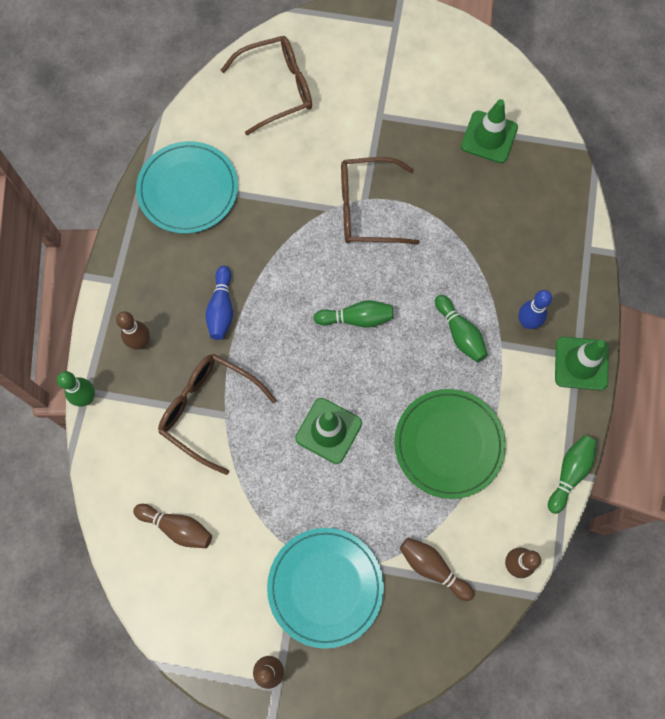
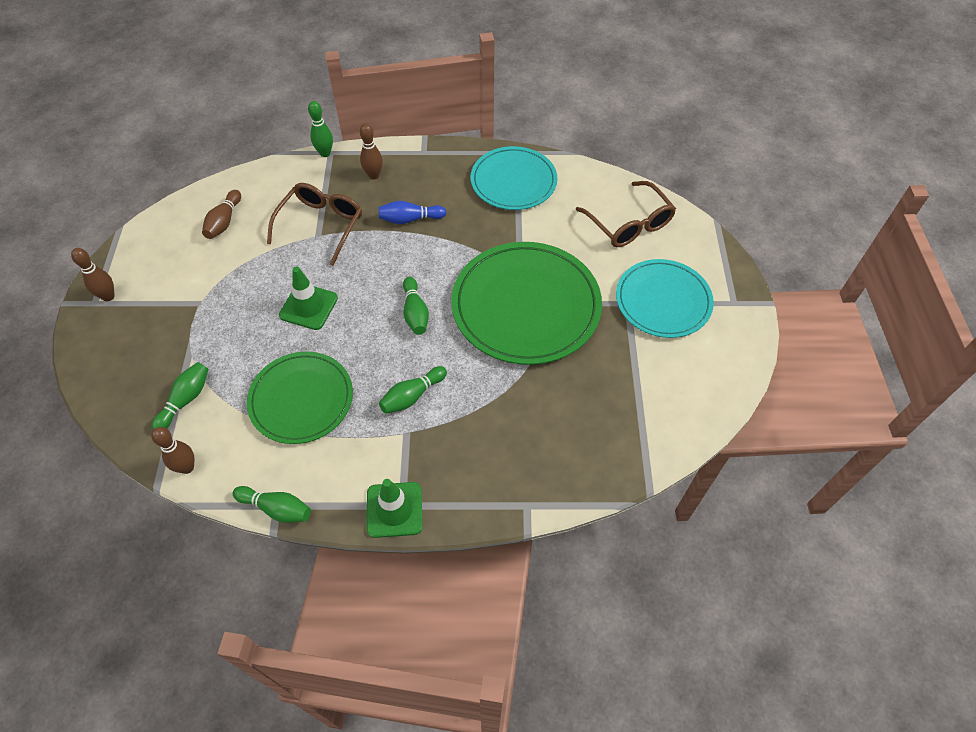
camera: 80 degrees right, 15 degrees down
turquoise plate [267,528,384,649] -> turquoise plate moved to [616,259,714,338]
brown glasses [341,157,420,245] -> green plate [451,242,602,365]
brown bowling pin [400,538,474,601] -> green bowling pin [152,362,209,430]
green traffic cone [461,99,518,163] -> none
blue bowling pin [518,290,552,329] -> none

